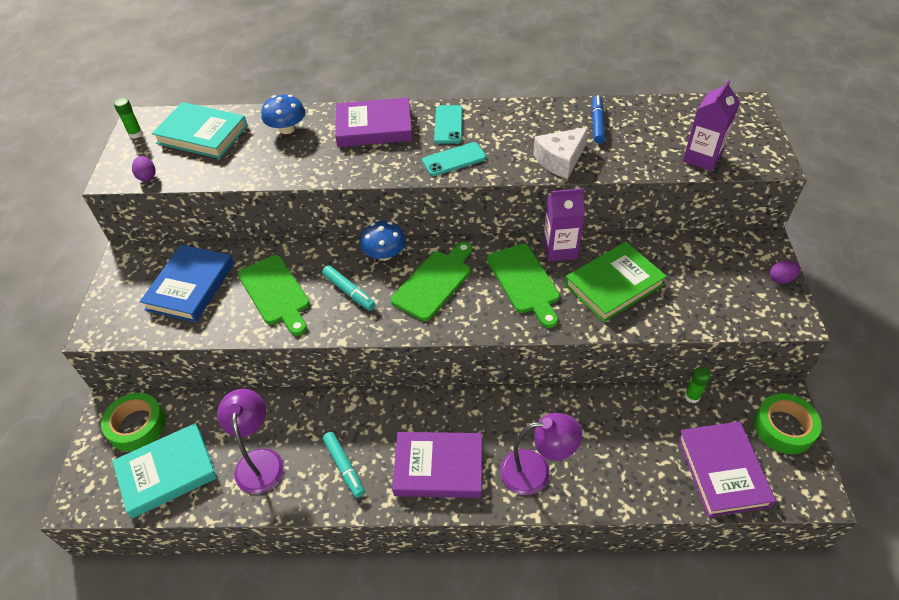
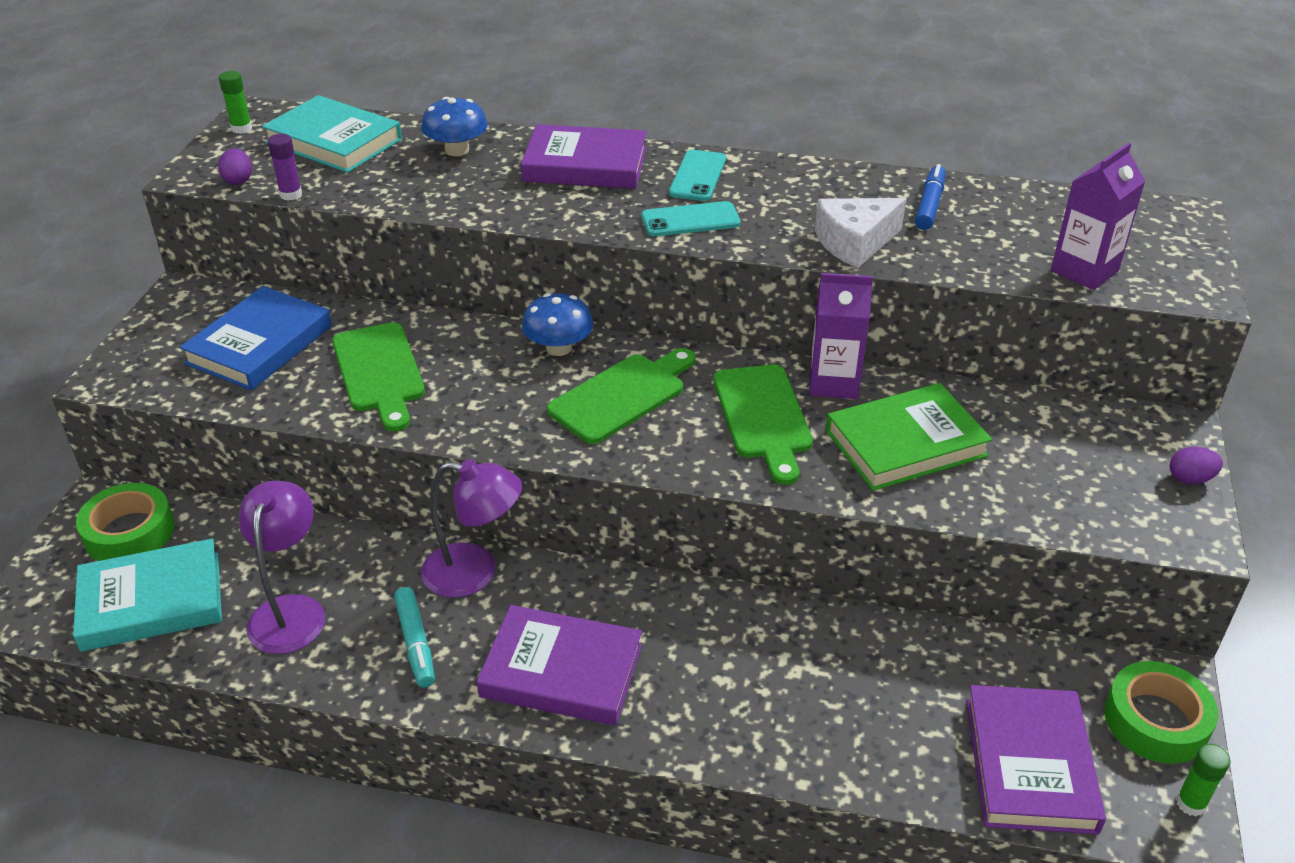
camera: 10 degrees right, 10 degrees down
turquoise marker [322,265,375,311] -> none
purple lamp [500,413,582,495] -> purple lamp moved to [421,459,522,598]
green glue stick [685,367,711,403] -> green glue stick moved to [1176,744,1230,816]
none -> purple glue stick [268,134,302,201]

